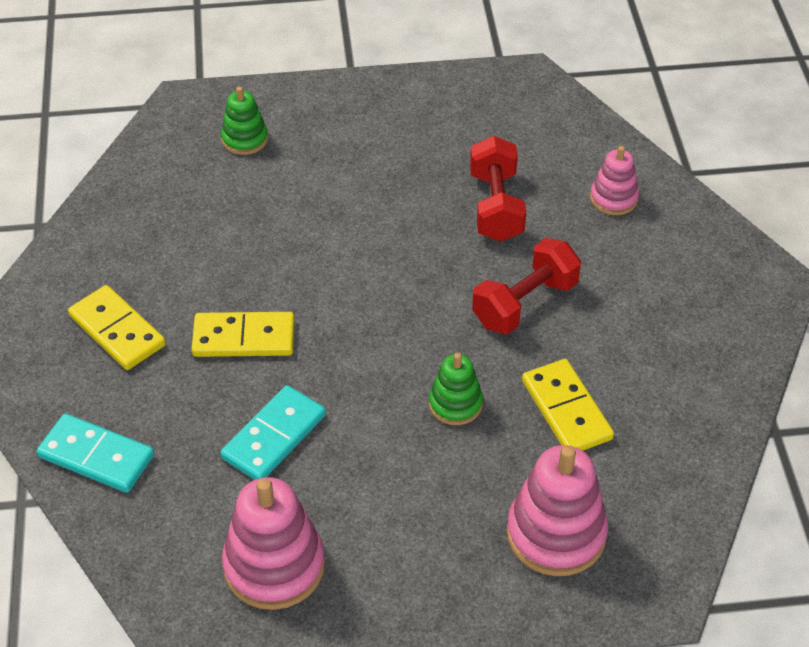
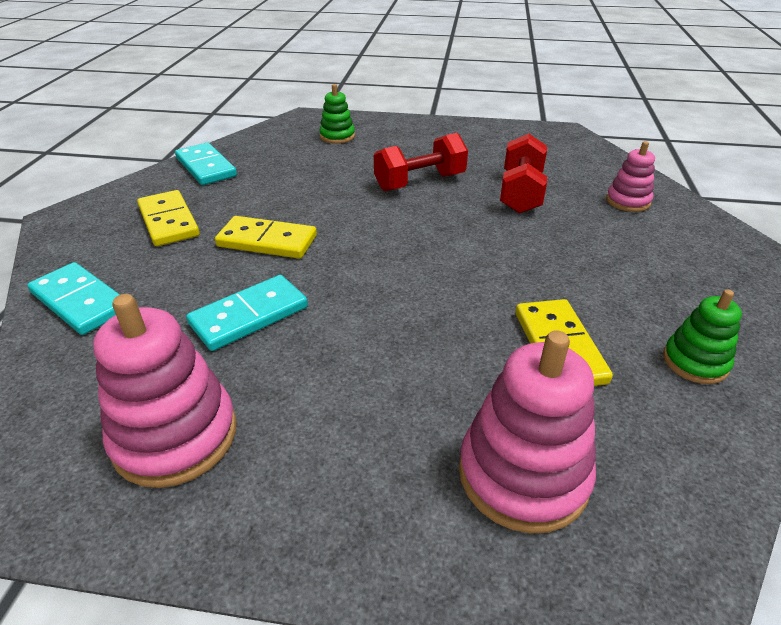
camera: 15 degrees right, 10 degrees down
green stacking toy [429,353,483,425] -> green stacking toy moved to [663,289,742,384]
red dumbbell [472,238,581,334] -> red dumbbell moved to [374,133,468,191]
none -> turquoise domino [175,143,237,185]

